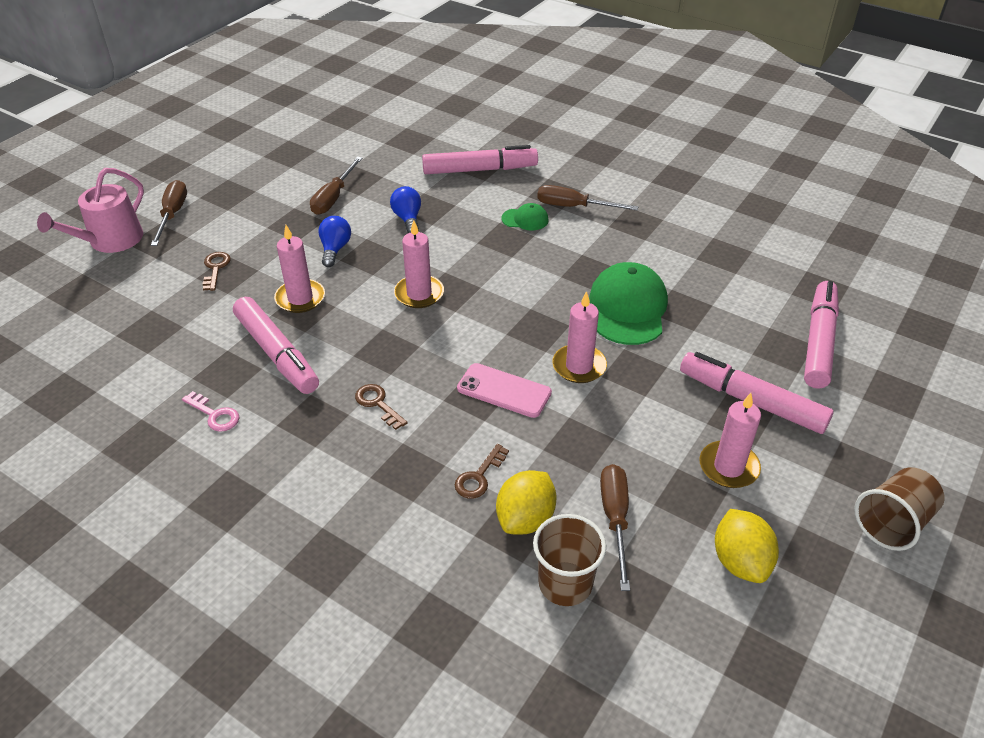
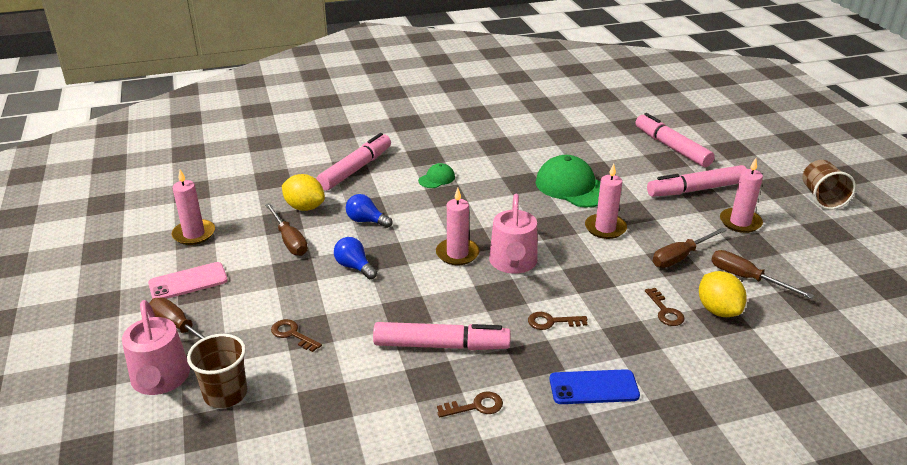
camera: 50 degrees left, 10 degrees down
pink key [182,391,240,432] -> brown key [437,392,503,418]
pink candle [274,225,325,313] -> pink candle moved to [172,170,215,245]
pink phone [457,363,552,418] -> pink phone moved to [148,262,228,299]
brown cup [533,514,606,606] -> brown cup moved to [187,334,247,408]
brown screwdriver [537,185,638,210] -> brown screwdriver moved to [653,227,727,268]
yellow lemon [715,509,779,583] -> yellow lemon moved to [282,174,325,211]
none -> pink watering can [489,194,538,274]
none -> blue phone [550,369,640,404]

